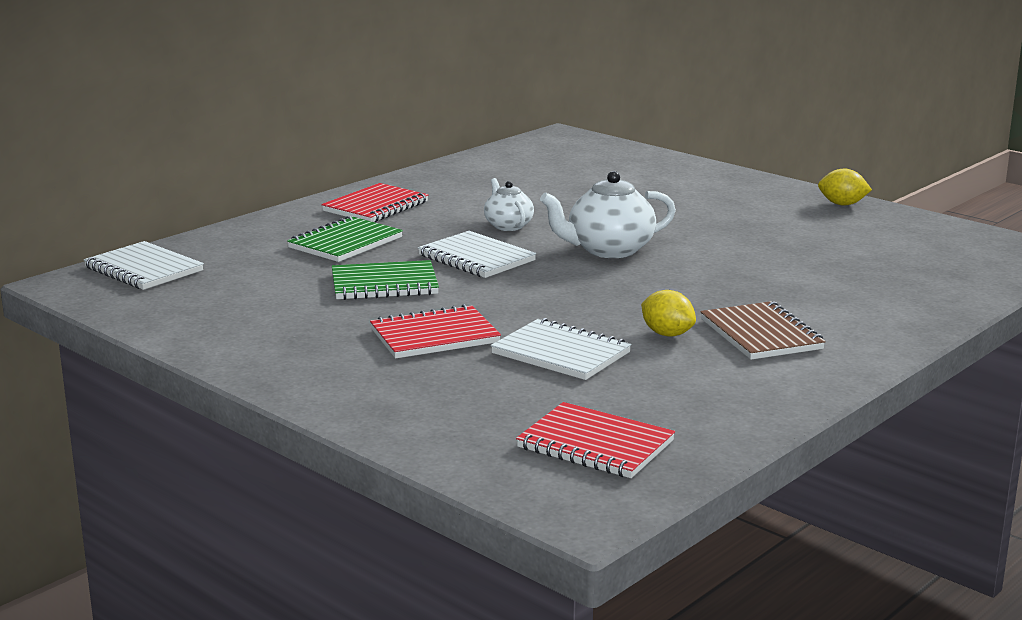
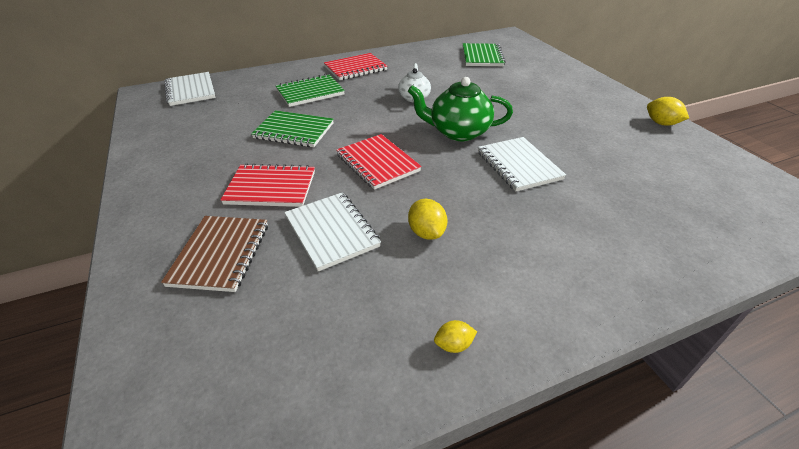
camera: 25 degrees right, 20 degrees up
white notebook [418,231,536,278] -> white notebook moved to [478,137,566,191]
red notebook [516,402,675,478] -> red notebook moved to [336,134,422,190]
white teapot [540,171,676,258] -> green teapot [408,77,513,141]
brown notebook [700,301,826,360] -> brown notebook moved to [161,216,268,292]
none -> yellow lemon [434,320,477,353]
none -> green notebook [463,43,506,66]

